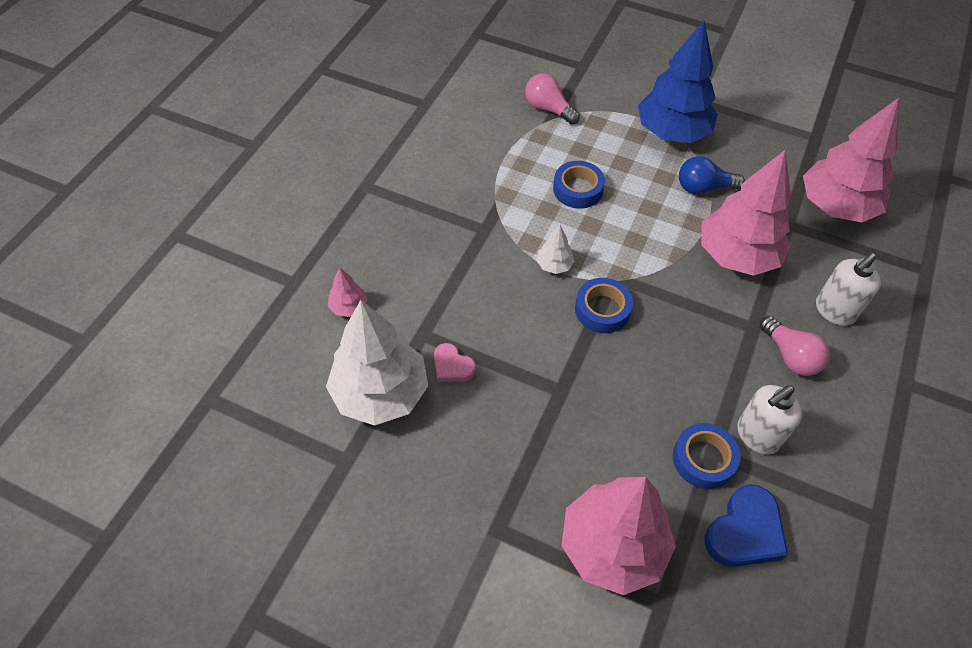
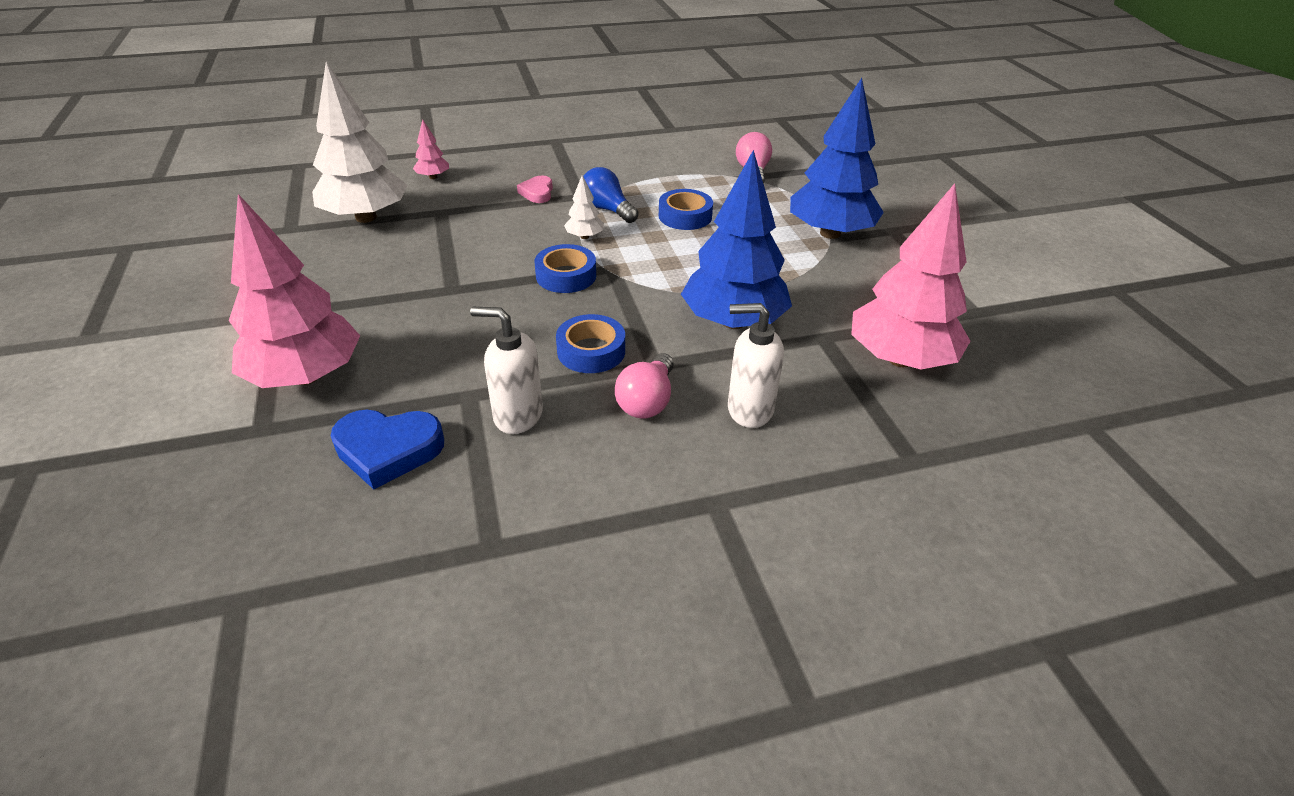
camera: 50 degrees right, 15 degrees down
pink heart [434,343,476,382] -> pink heart moved to [517,176,553,203]
blue tape [673,423,741,489] -> blue tape moved to [556,314,625,373]
blue light bulb [679,156,745,194] -> blue light bulb moved to [583,167,639,223]
pink tree [701,150,791,276] -> blue tree [681,150,792,329]

